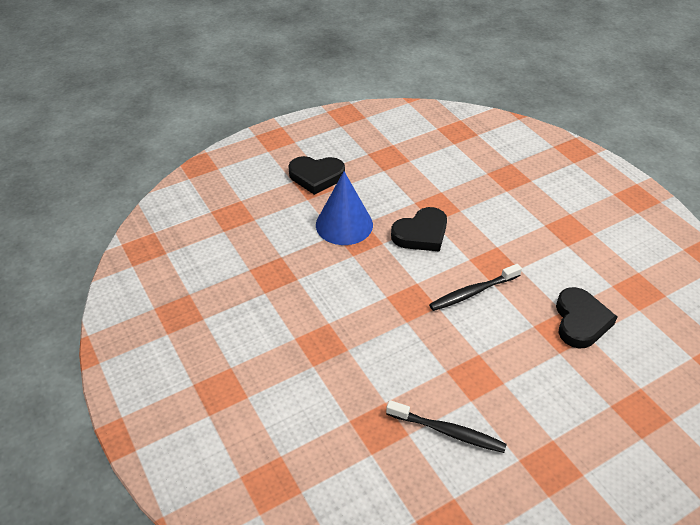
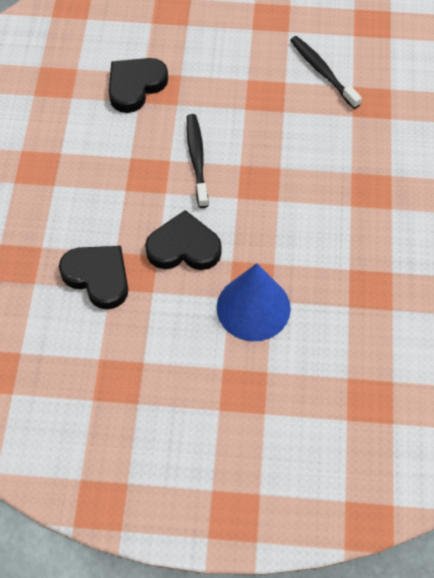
camera: 145 degrees left, 15 degrees up
black heart [288,156,345,195] -> black heart moved to [59,246,128,309]
black toothbrush [429,264,522,311] -> black toothbrush turned 105 degrees counterclockwise [187,114,208,208]

